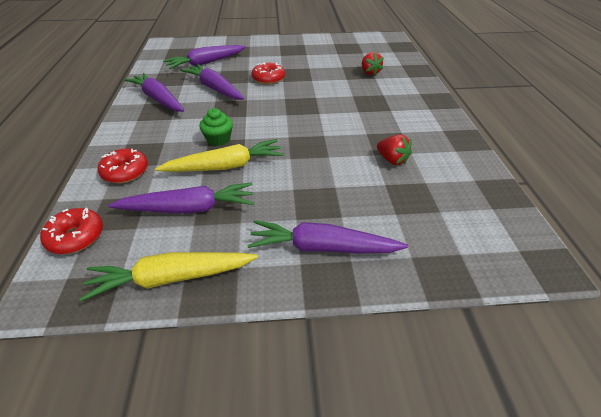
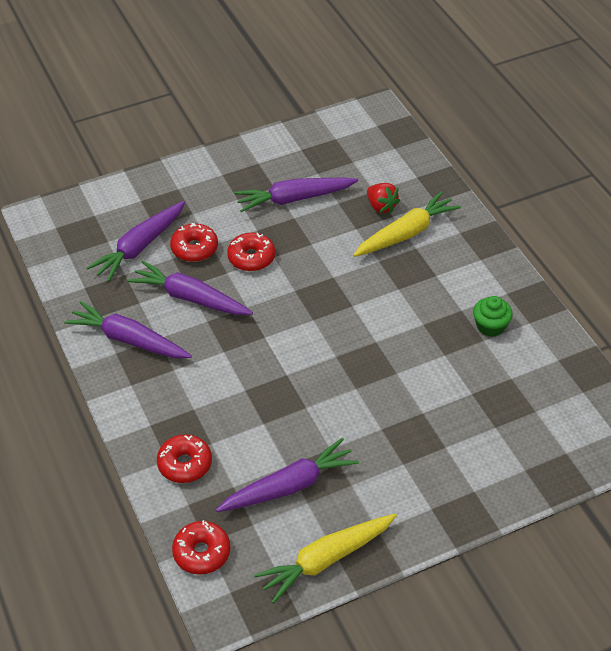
camera: 20 degrees left, 5 degrees up
yellow carrot [155,139,284,172] -> yellow carrot moved to [353,191,461,257]
green cupcake [199,108,233,146] -> green cupcake moved to [473,296,513,337]
purple carrot [247,220,408,253] -> purple carrot moved to [234,178,359,212]
red strawberry [377,134,412,165] -> none
none -> red donut [170,223,218,262]

